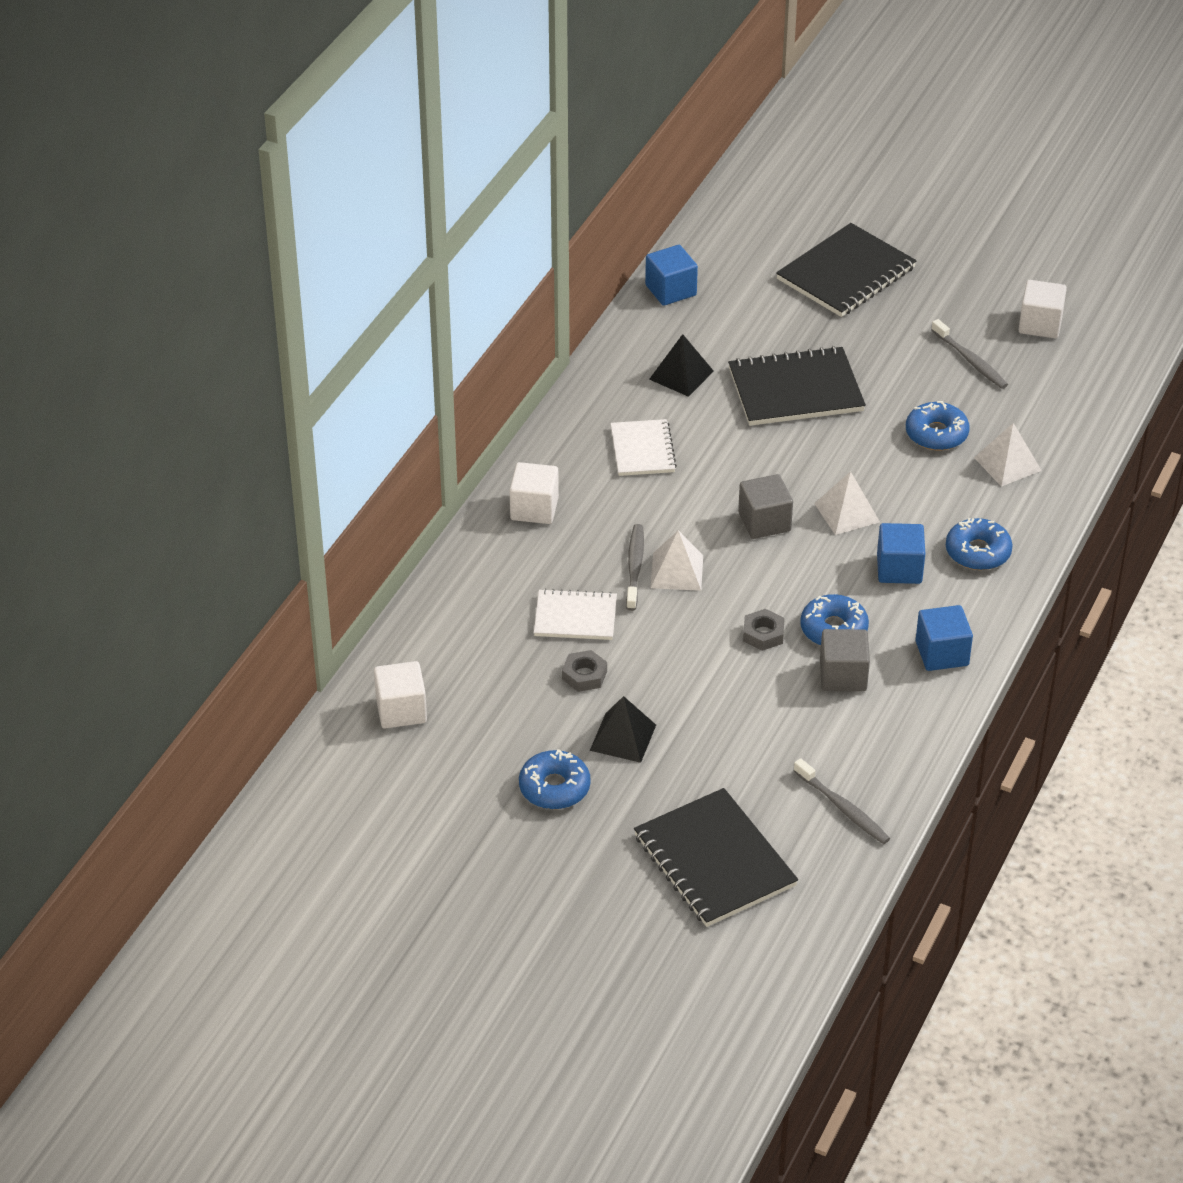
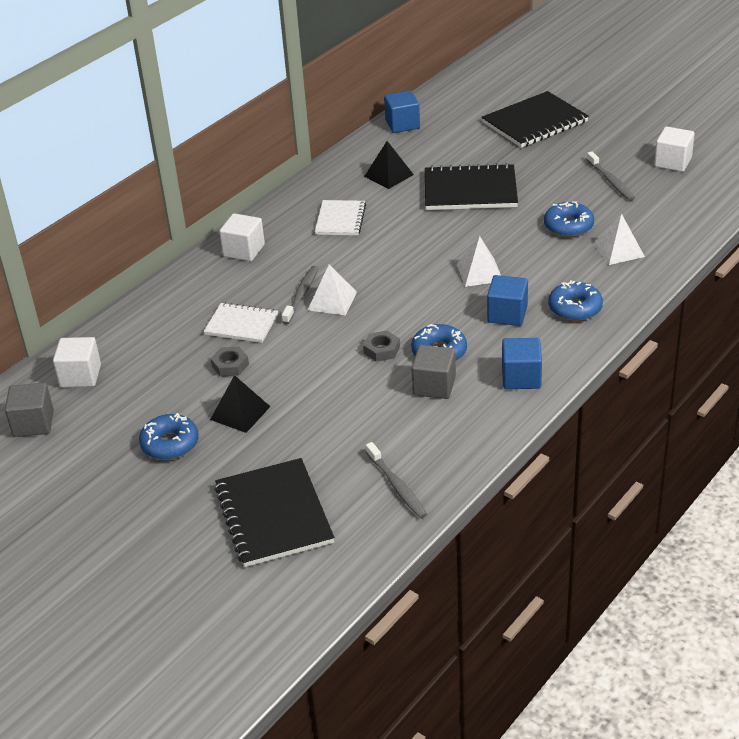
camera: 15 degrees right, 5 degrees down
grey cube [738,474,793,539] -> grey cube moved to [5,383,54,437]

